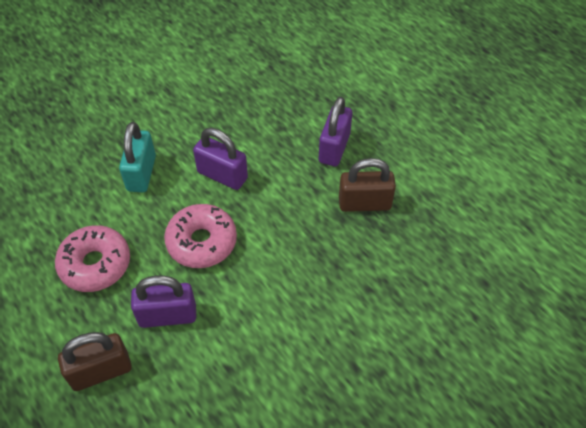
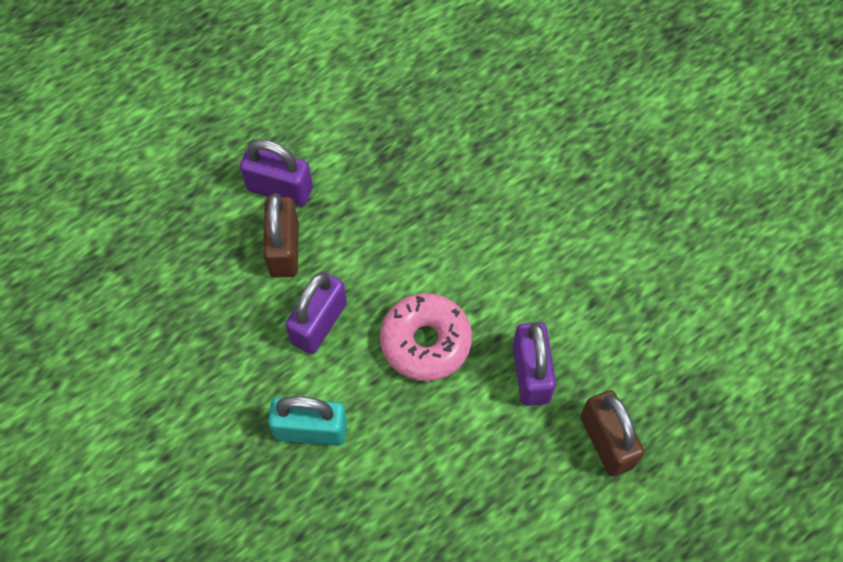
camera: 90 degrees left, 10 degrees up
pink donut [55,225,130,292] -> none
brown padlock [339,158,396,212] -> brown padlock moved to [263,193,299,278]

